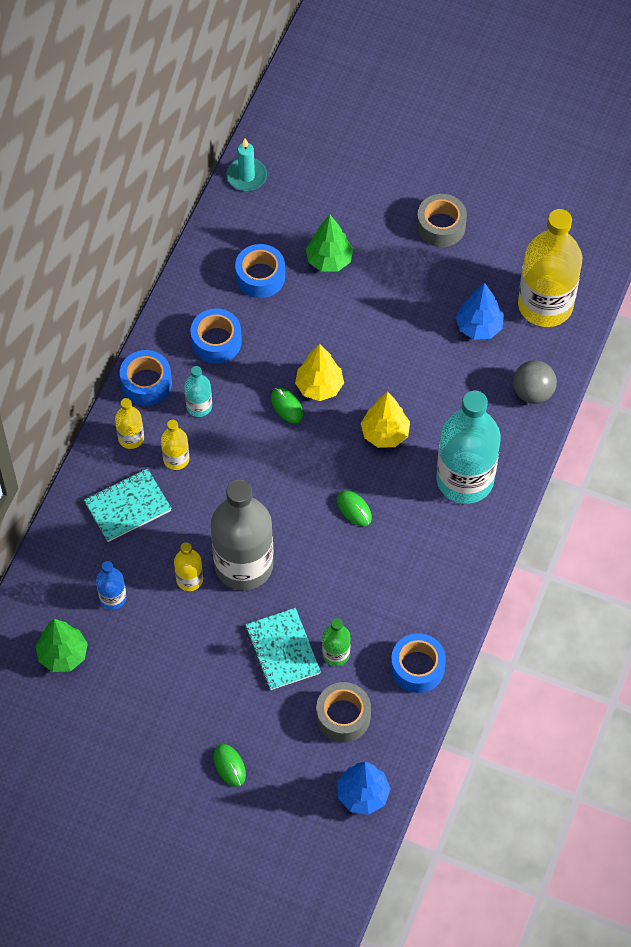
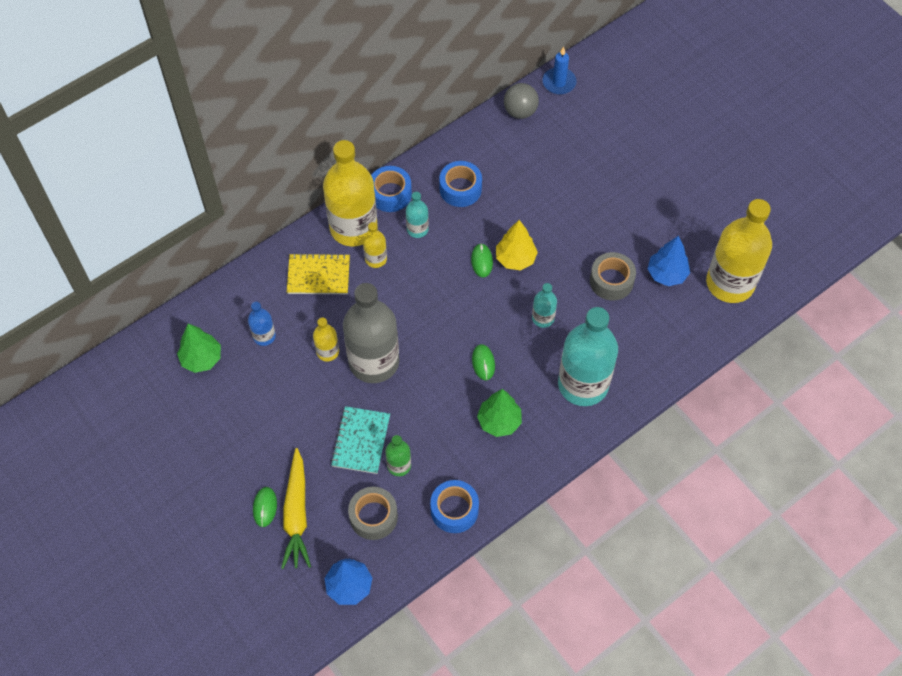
camera: 30 degrees right, 0 degrees up
turquoise notebook [84,469,172,542] -> yellow notebook [287,253,350,294]
yellow bottle [115,398,144,449] -> yellow bottle [323,140,378,247], size x2.20
turquoise candle [226,138,267,191] -> blue candle [543,47,577,95]
blue tape [235,244,285,298] -> none
green tree [306,215,353,272] -> green tree moved to [477,389,522,437]
yellow tree [361,392,410,448] -> turquoise bottle [532,283,557,328]
grey tape [417,194,467,247] -> grey tape moved to [590,252,636,300]
grey ball [513,360,557,404] -> grey ball moved to [504,83,539,119]
none -> yellow carrot [281,448,311,569]

